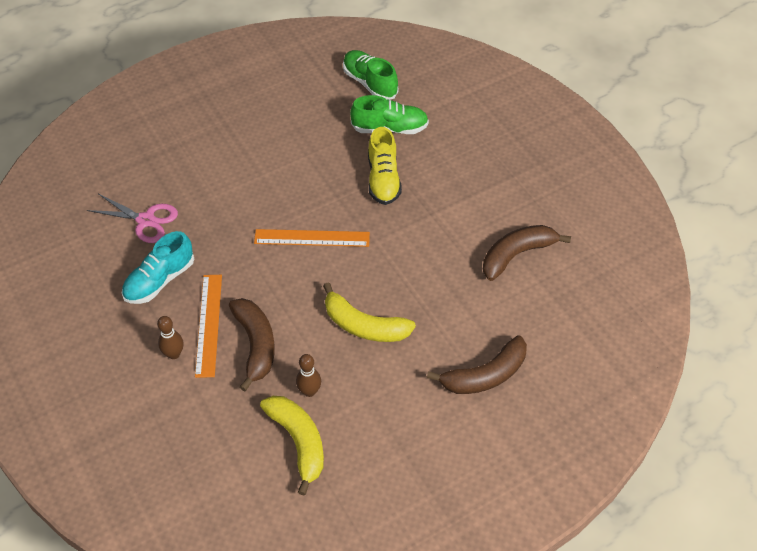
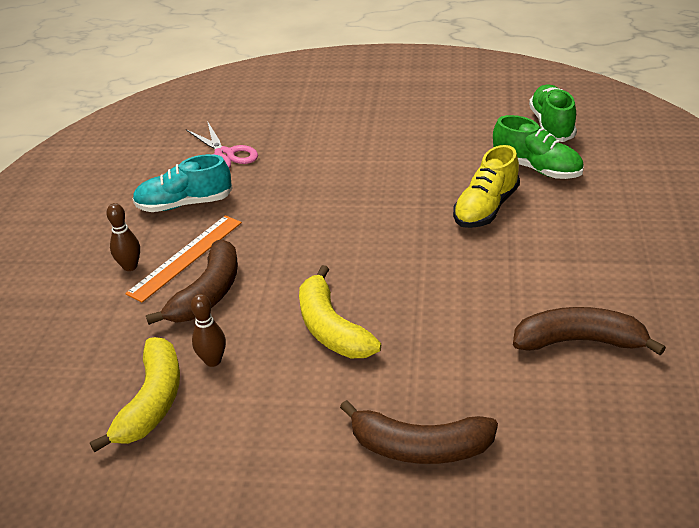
camera: 40 degrees right, 15 degrees down
orange ruler [254,229,370,247] -> none

